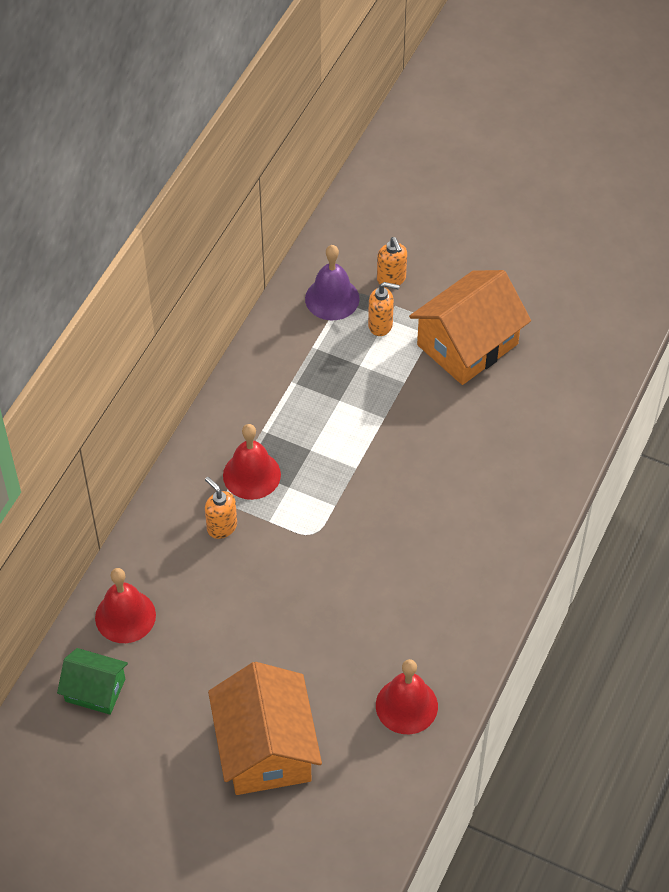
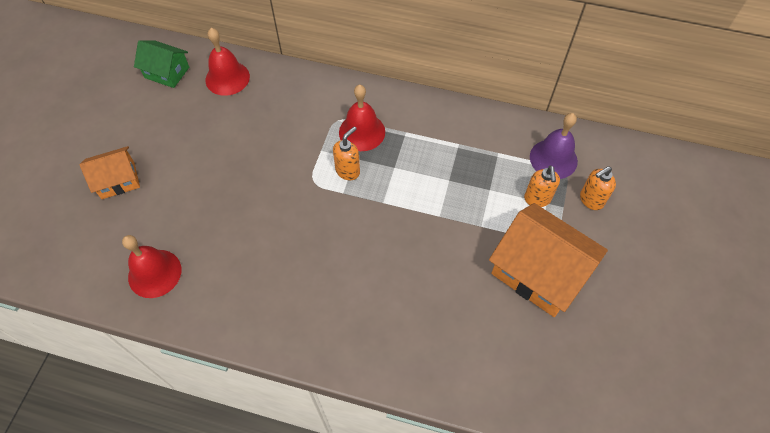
camera: 80 degrees right, 5 degrees up
green house [57,648,128,715] -> green house turned 75 degrees counterclockwise [134,40,189,88]
orange soap dispenser [205,477,237,539] -> orange soap dispenser moved to [333,126,360,180]
orange house [208,662,322,795] -> orange house [79,146,140,199], size x0.56

